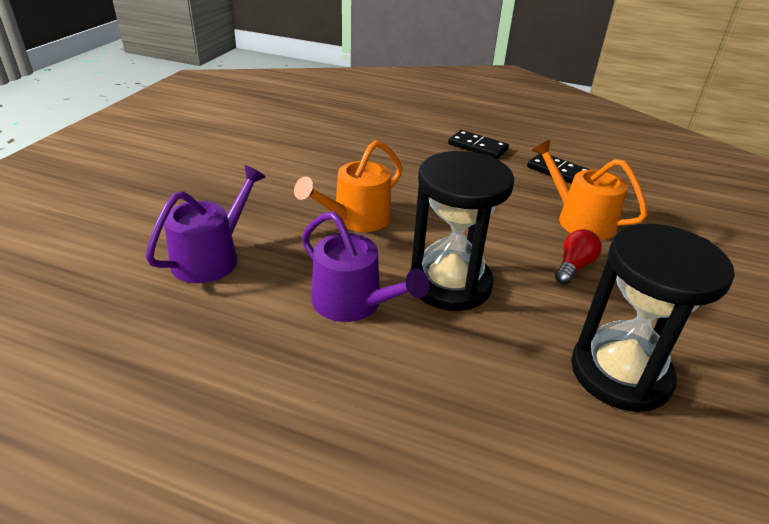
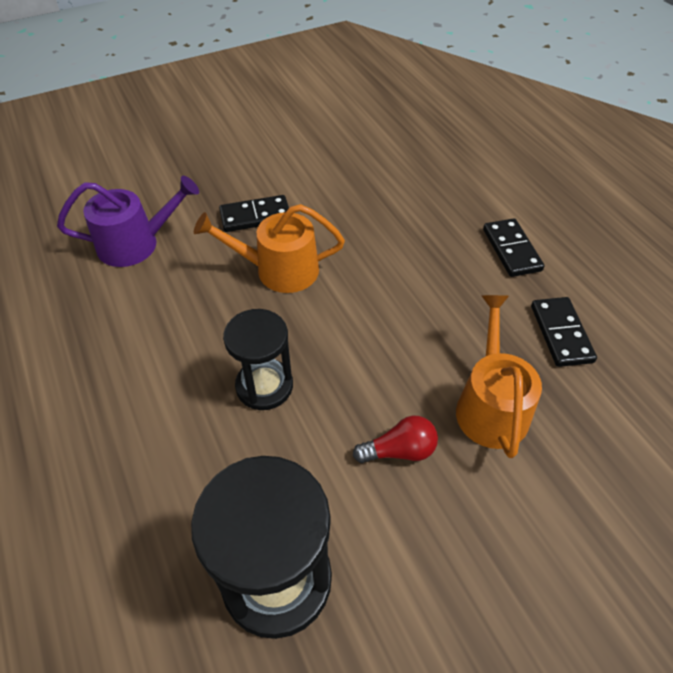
camera: 45 degrees right, 15 degrees up
purple watering can [302,211,429,322] -> none
black hourglass [410,151,514,311] -> black hourglass [223,309,293,410], size x0.64
none -> black domino [219,195,289,232]

